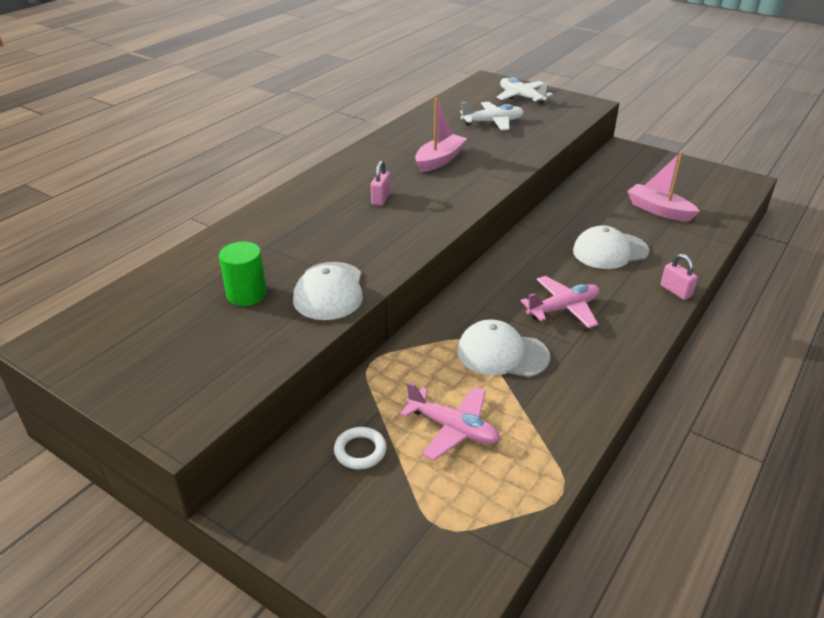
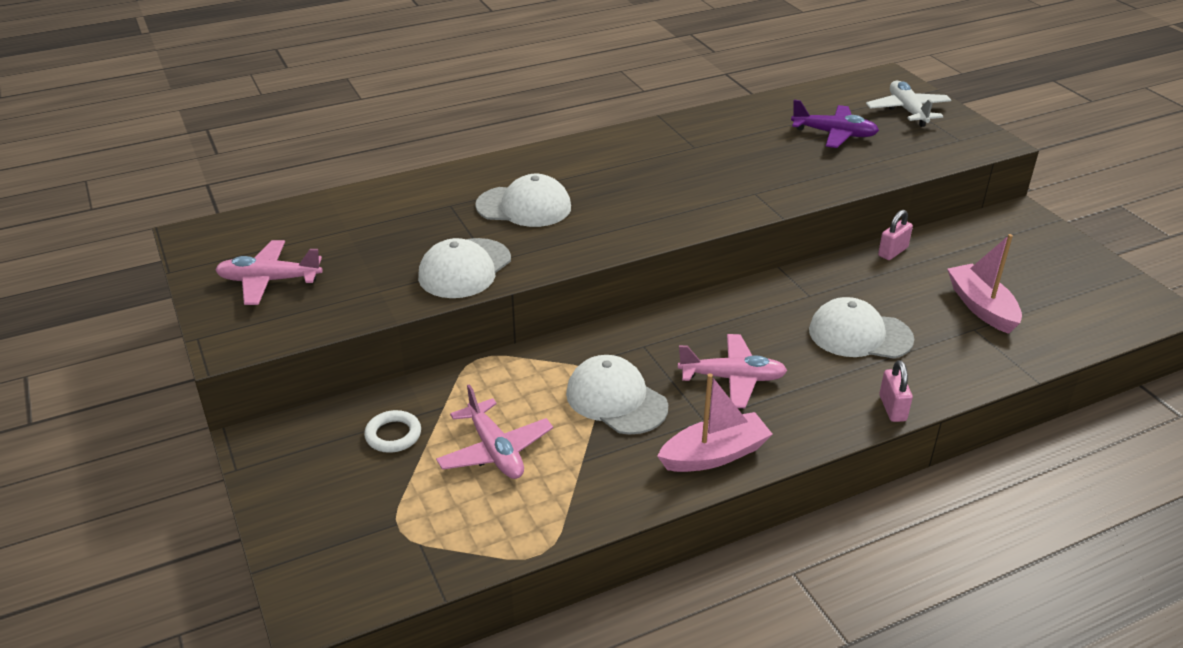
camera: 30 degrees right, 0 degrees up
green cylinder [219,242,267,306] -> none
pink padlock [371,161,391,206] -> pink padlock moved to [878,210,913,260]
pink boat [415,98,467,172] -> pink boat moved to [658,373,772,472]
white plane [460,102,524,130] -> purple plane [791,99,879,148]
none -> pink plane [215,240,323,305]
none -> white cap [475,174,571,227]

